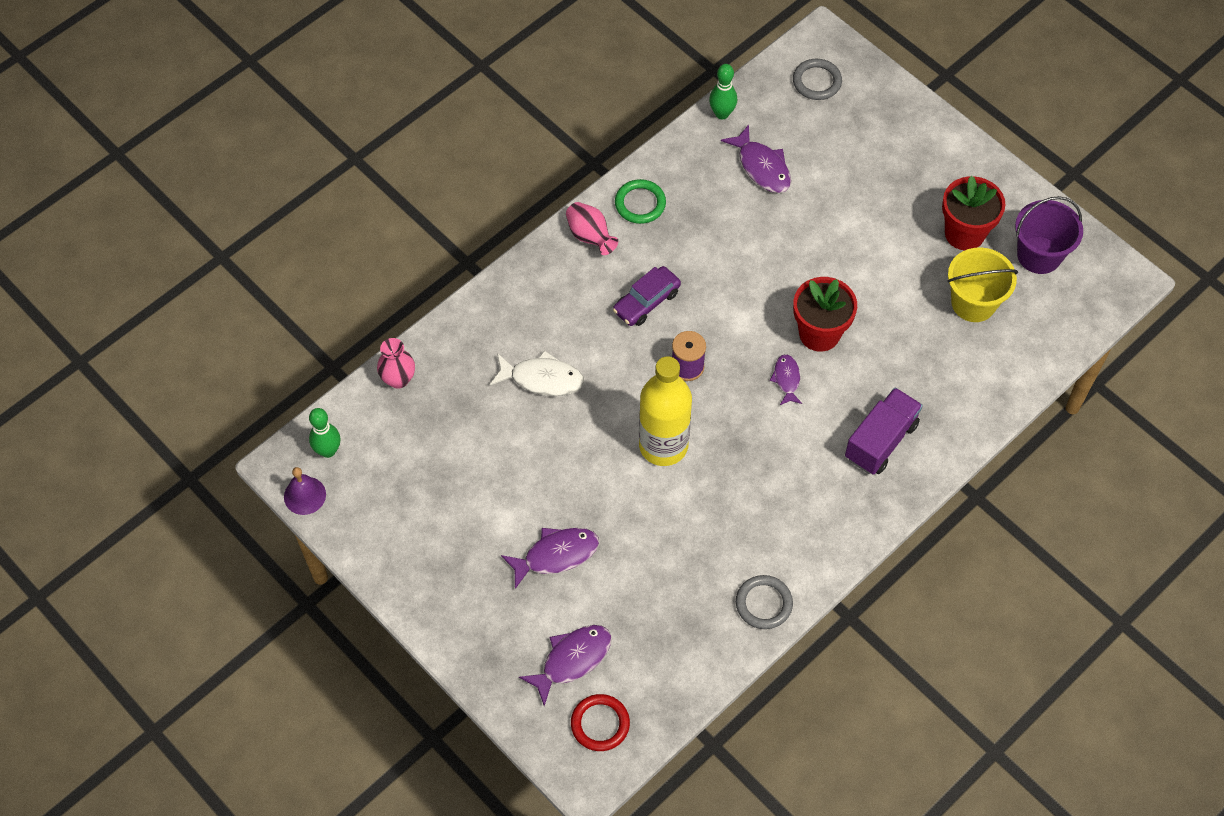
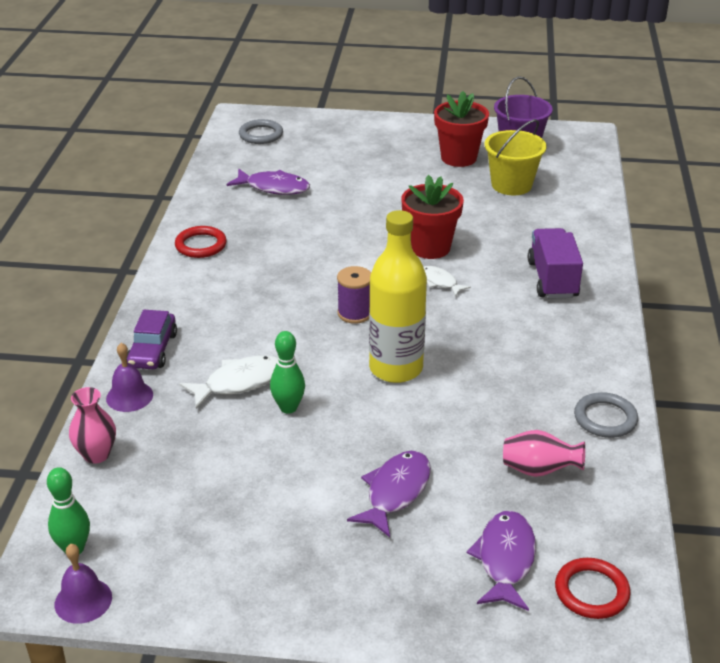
camera: 40 degrees left, 25 degrees down
pink vase [566,202,618,255] -> pink vase moved to [503,430,585,477]
purple car [613,266,681,326] -> purple car moved to [127,310,177,369]
green ring [615,179,666,224] -> red ring [175,226,227,258]
green bowling pin [709,64,737,119] -> green bowling pin moved to [270,331,305,414]
purple fish [770,354,802,405] -> white fish [423,266,471,297]
none -> purple bell [106,343,153,412]

